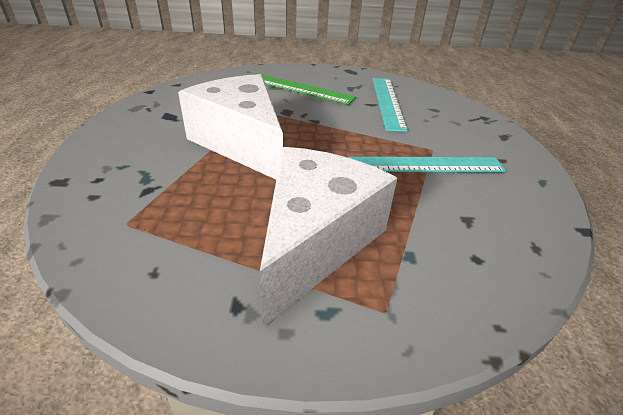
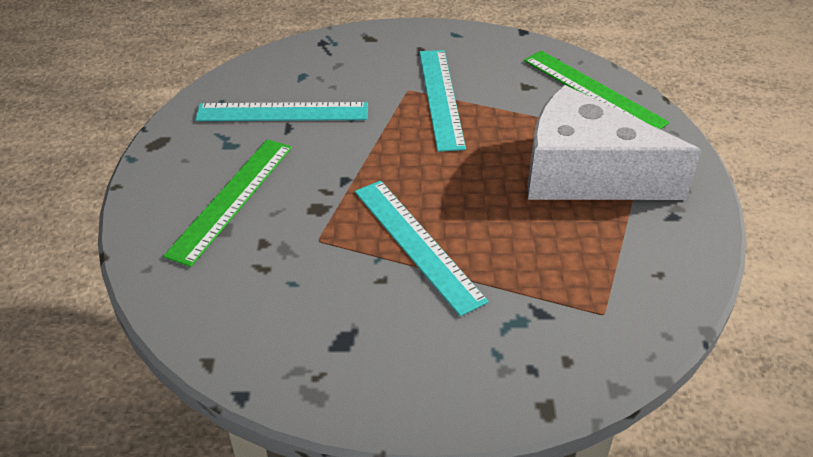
camera: 90 degrees left, 5 degrees up
white cheese [178,74,283,179] -> turquoise ruler [355,181,489,316]
none -> green ruler [524,51,670,129]

